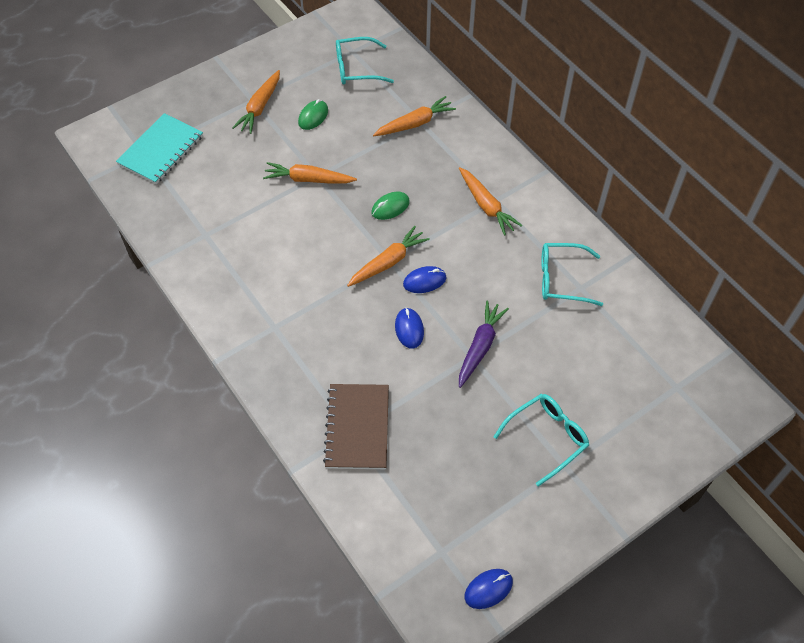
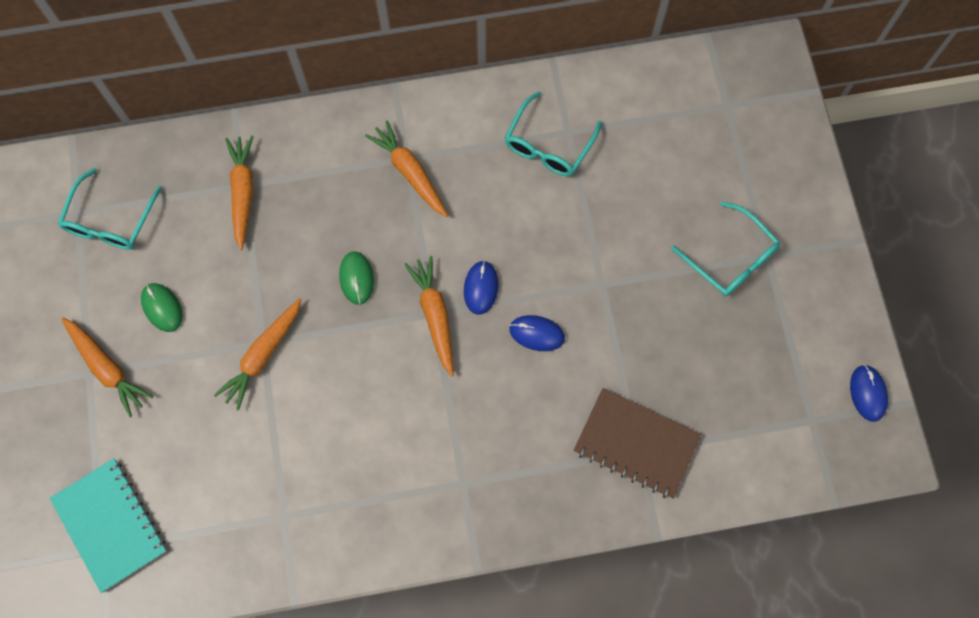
camera: 65 degrees left, 15 degrees up
orange carrot [459,167,523,236] -> orange carrot turned 120 degrees counterclockwise [365,120,448,217]
purple carrot [459,300,509,388] -> none
turquoise glasses [493,394,589,486] -> turquoise glasses turned 150 degrees clockwise [671,201,780,297]

